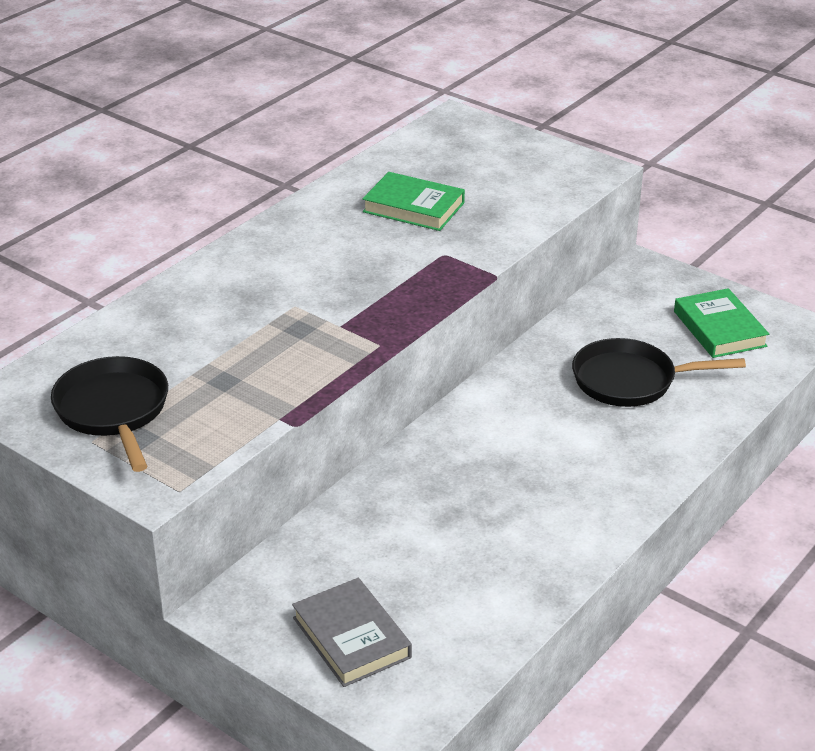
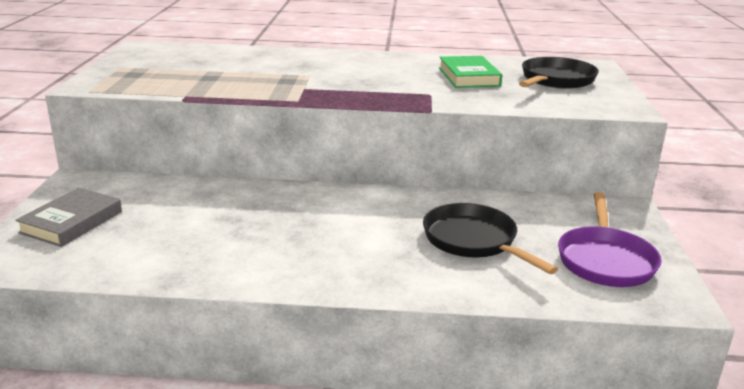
camera: 55 degrees right, 10 degrees down
black pan [51,356,168,472] -> black pan moved to [519,57,599,89]
green book [674,288,769,358] -> purple pan [558,192,662,287]

